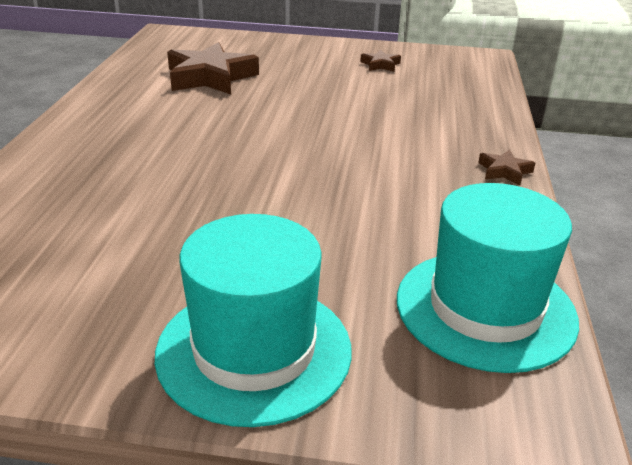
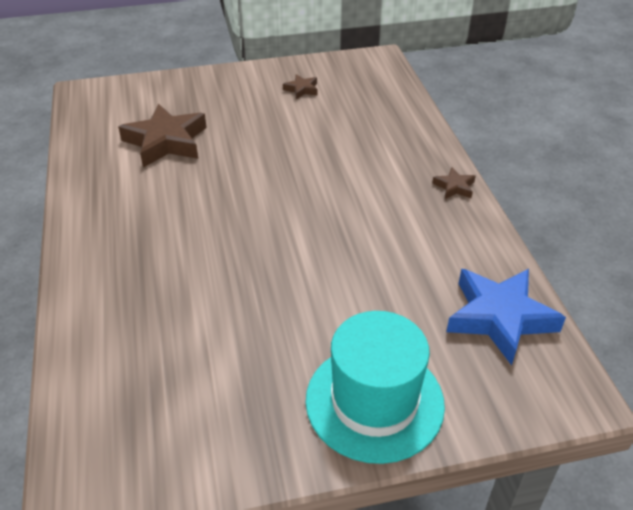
camera: 20 degrees left, 10 degrees up
turquoise hat [397,183,579,373] -> blue star [446,269,566,365]

